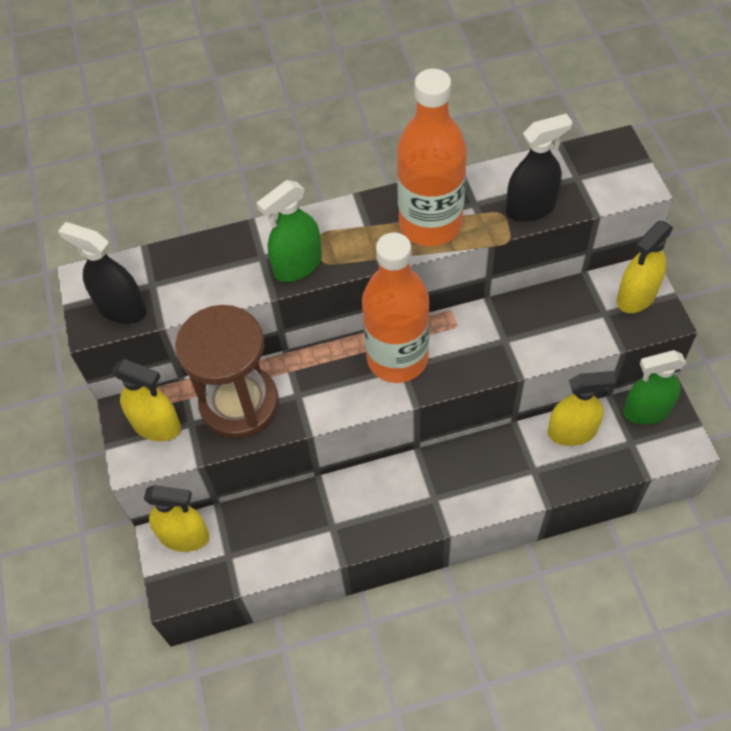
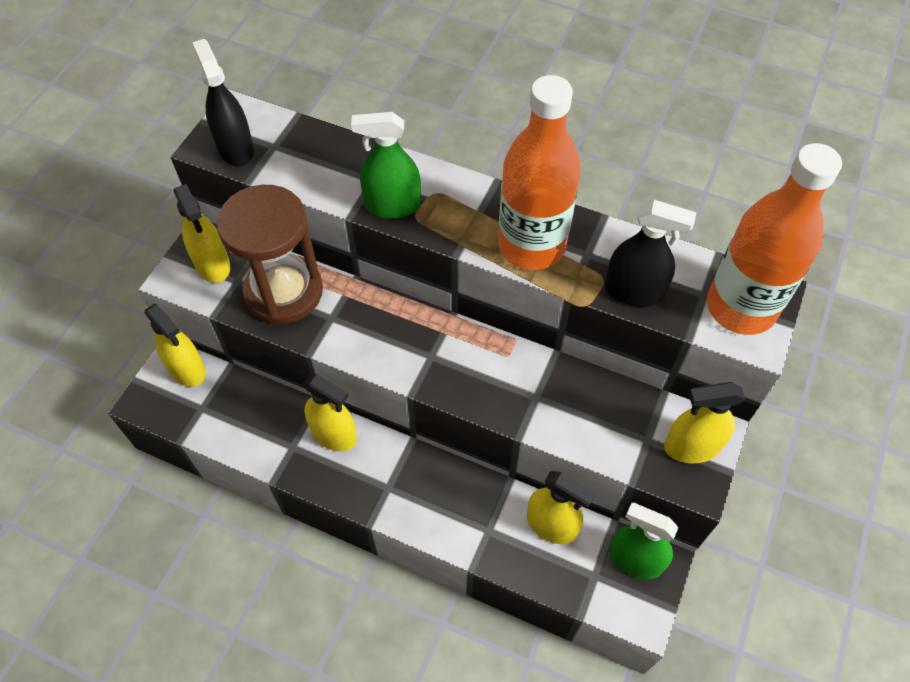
camera: 35 degrees right, 0 degrees up
orange bottle [362,232,430,383] -> orange bottle moved to [707,143,842,335]
none -> yellow spray bottle [303,374,357,451]

